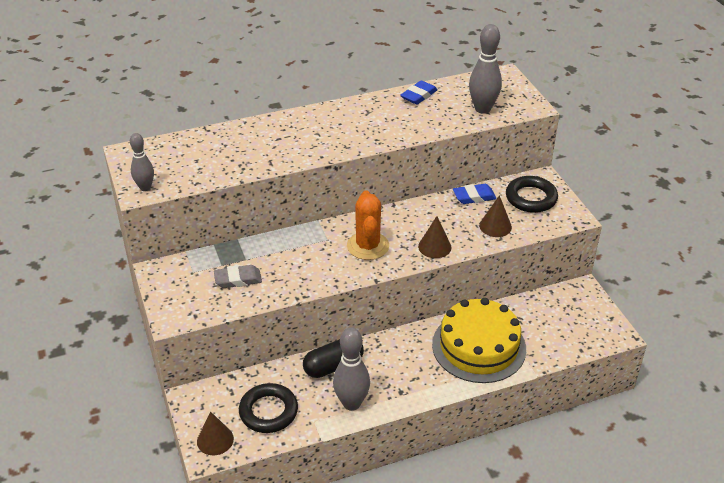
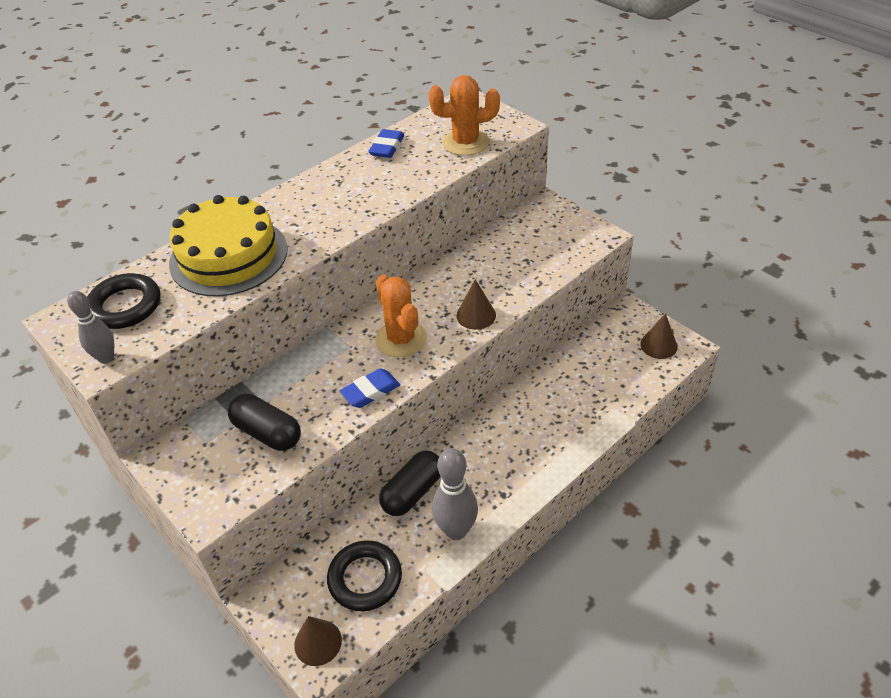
camera: 20 degrees left, 5 degrees up
grey eraser [214,265,262,288] -> black capsule [228,394,301,451]
yellow cake [432,298,526,383] -> yellow cake moved to [169,195,288,297]
blue eraser [453,184,497,204] -> blue eraser moved to [340,368,400,408]
grey bowling pin [469,24,502,114] -> orange cactus [429,75,500,156]
brown cone [479,195,512,237] -> brown cone moved to [640,313,678,359]
black ring [506,176,558,213] -> black ring moved to [87,273,160,329]

